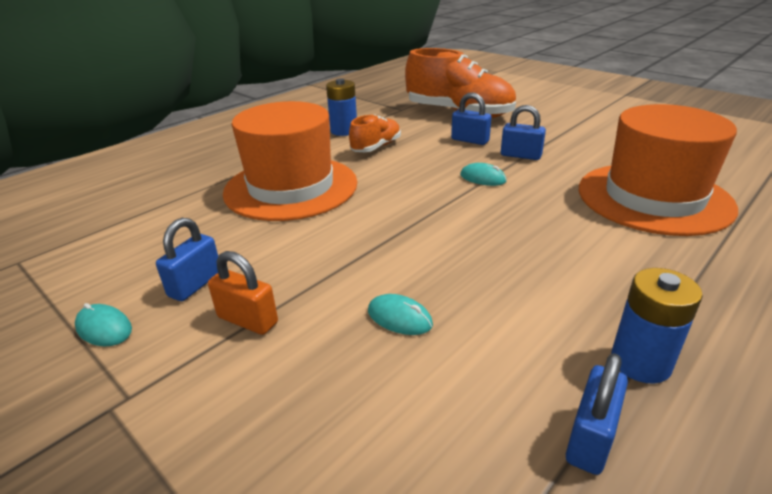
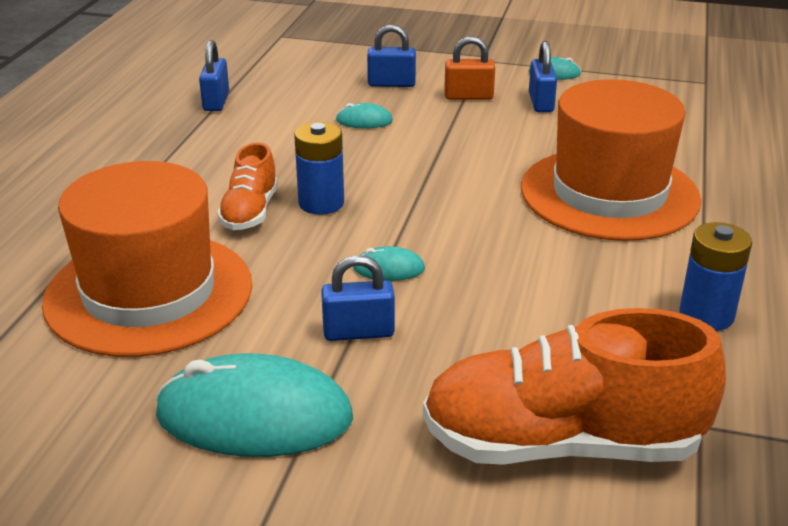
camera: 150 degrees right, 0 degrees up
orange shoe [349,115,401,152] -> orange shoe moved to [217,143,278,230]
blue padlock [451,92,491,145] -> blue padlock moved to [367,24,416,87]
blue battery [611,268,703,384] -> blue battery moved to [294,122,344,215]
none -> turquoise mouse [155,353,353,457]

